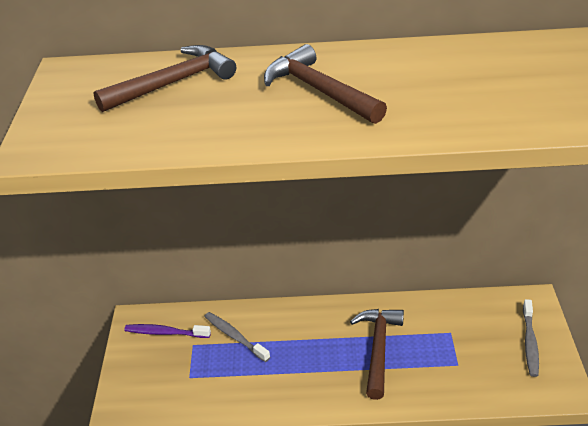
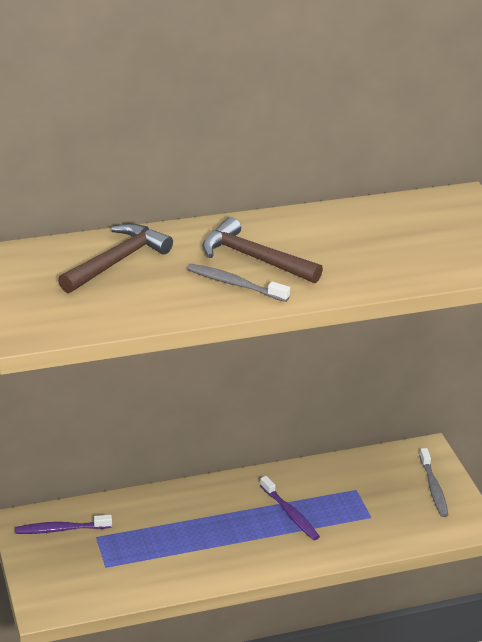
camera: 20 degrees left, 5 degrees down
grey toothbrush [204,312,270,362] -> grey toothbrush moved to [187,264,290,302]
brown hammer [350,309,404,400] -> purple toothbrush [260,476,320,540]

